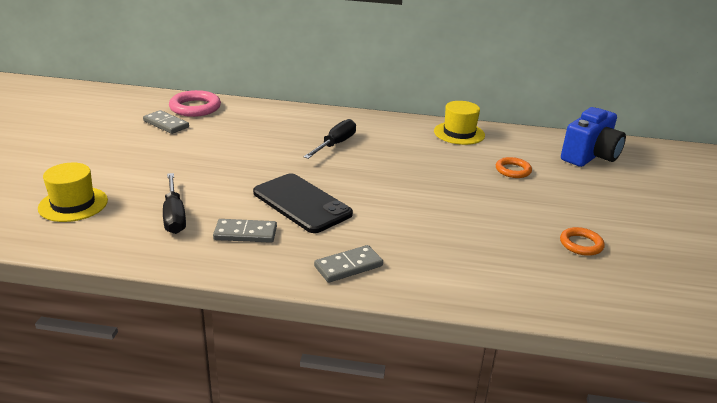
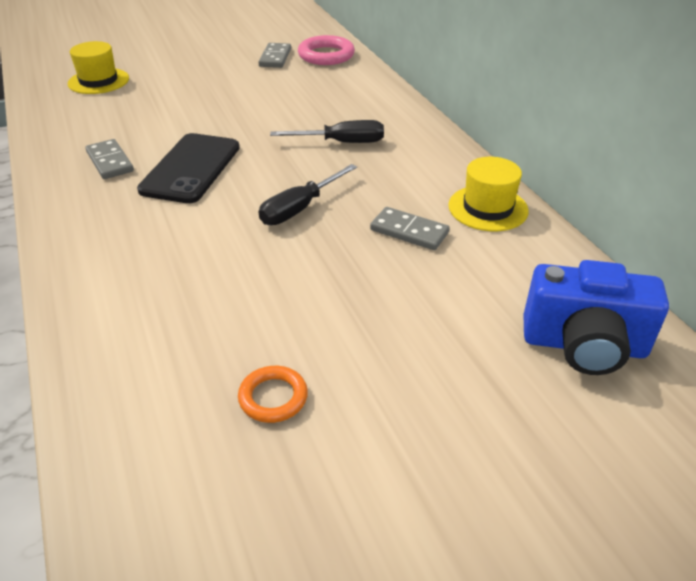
camera: 60 degrees right, 10 degrees up
black screwdriver [163,173,186,234] -> black screwdriver moved to [259,164,357,225]
grey domino [314,245,383,283] -> grey domino moved to [370,207,450,250]
orange ring [496,157,532,178] -> none

